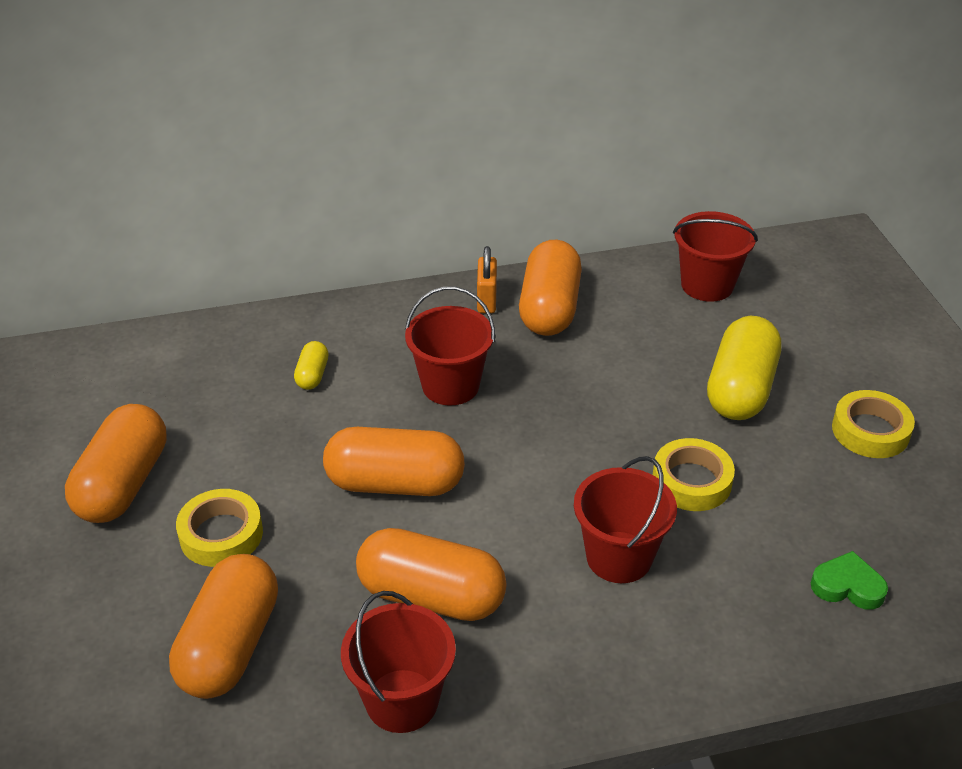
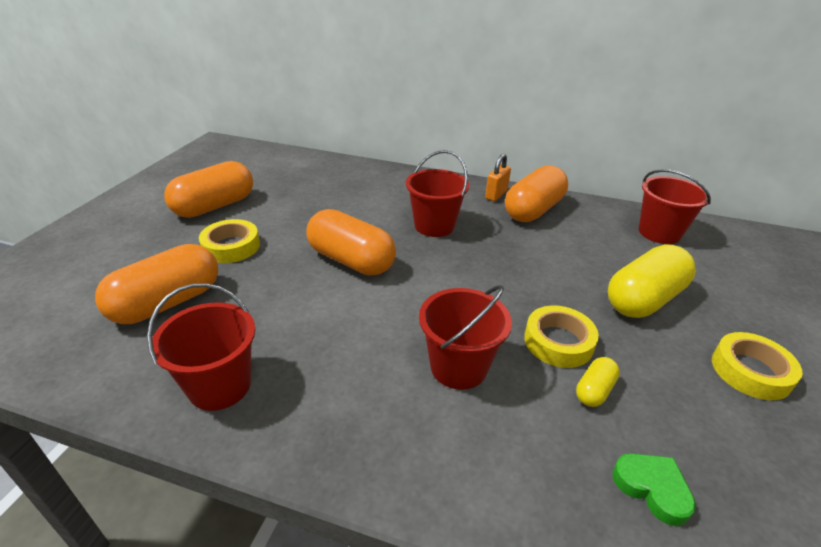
camera: 30 degrees right, 5 degrees down
yellow capsule [294,341,329,390] -> yellow capsule moved to [576,357,620,407]
orange capsule [356,528,507,621] -> none

